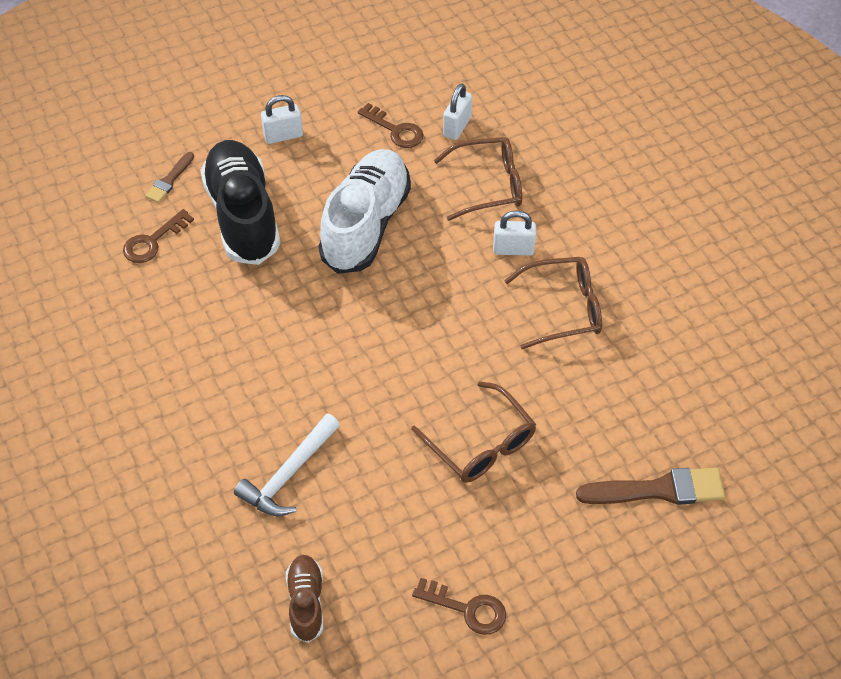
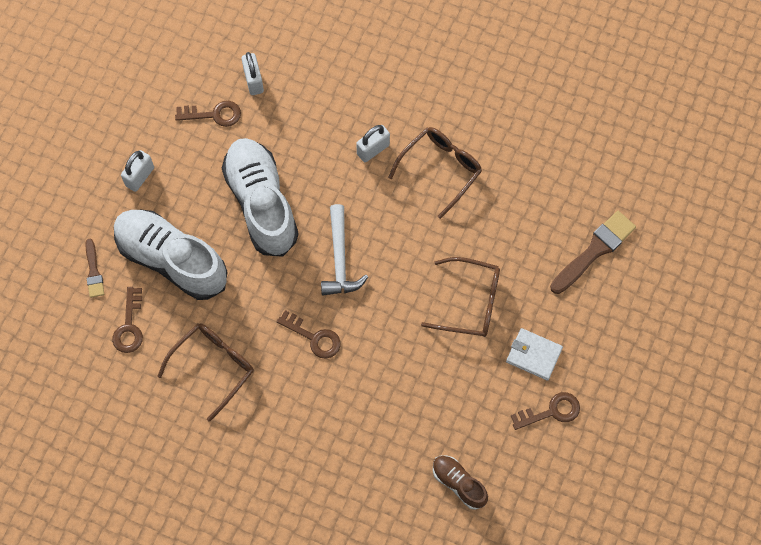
camera: 40 degrees left, 15 degrees up
black shoe [200,140,280,265] -> white shoe [114,209,228,300]
white hammer [234,413,340,516] -> white hammer moved to [321,204,368,295]
brown glasses [434,137,522,221] -> brown glasses moved to [157,323,254,422]
none -> brown key [277,310,341,359]
none -> white wallet [506,328,563,381]

